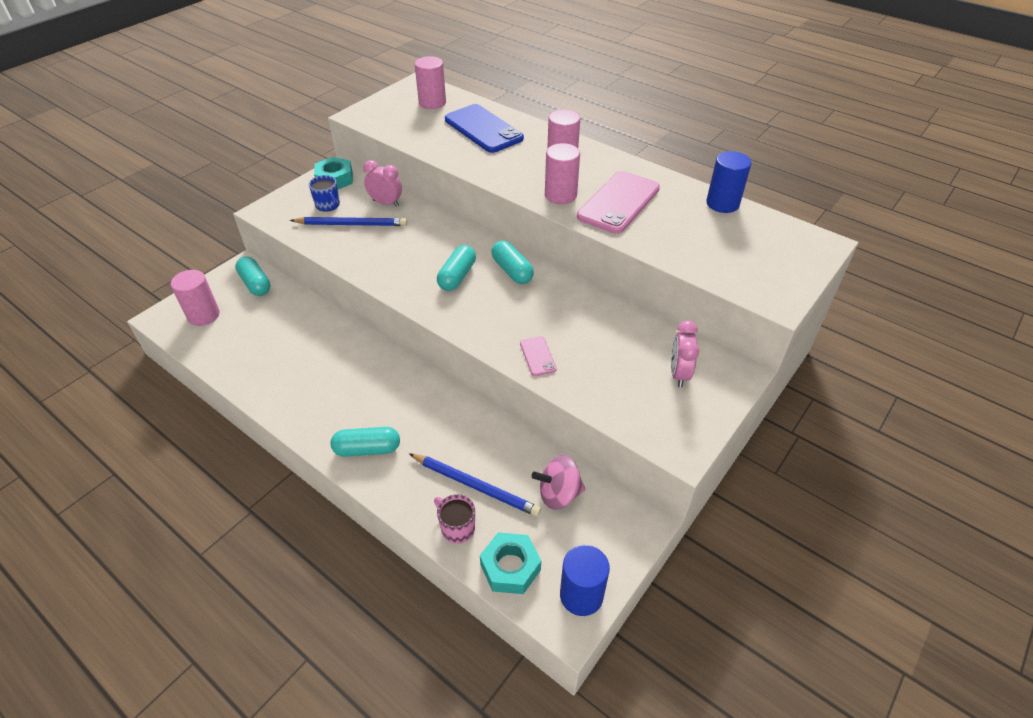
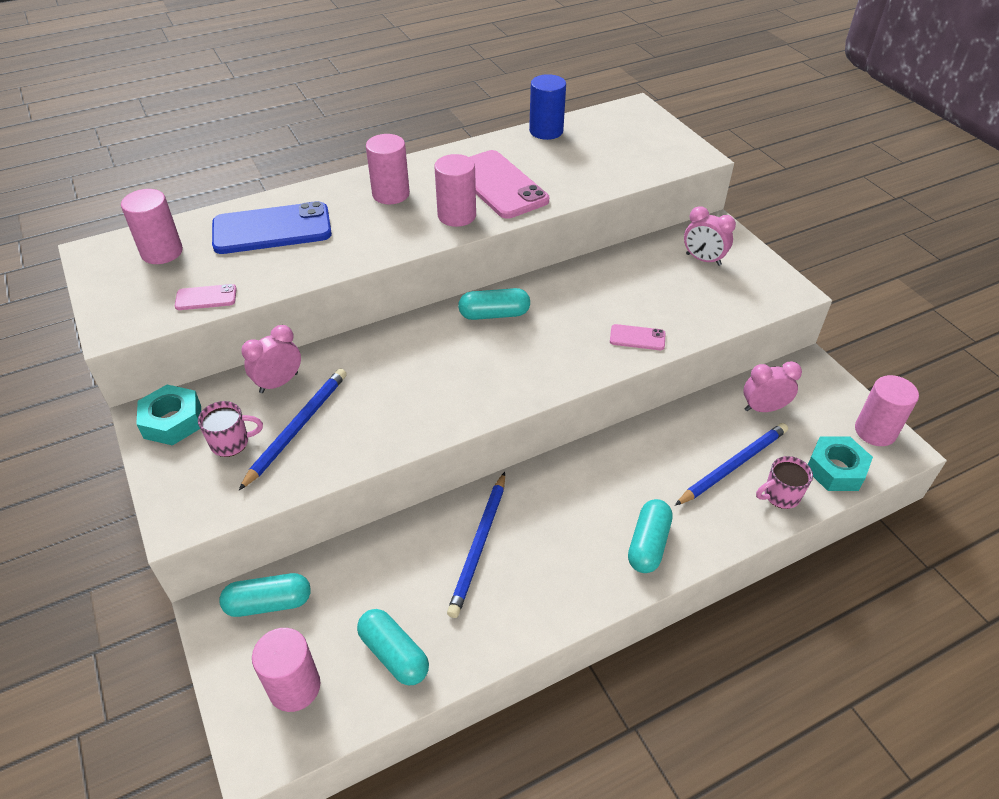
camera: 65 degrees left, 0 degrees up
blue mug [309,175,340,212] -> pink mug [198,401,263,457]
turquoise capsule [437,245,476,291] -> turquoise capsule moved to [357,609,429,685]
pink spinning top [532,455,585,510] -> pink clock [743,361,802,412]
blue cylinder [560,545,610,616] -> pink cylinder [855,375,919,446]
none -> pink phone [175,284,237,310]
none -> blue pencil [447,472,505,618]

